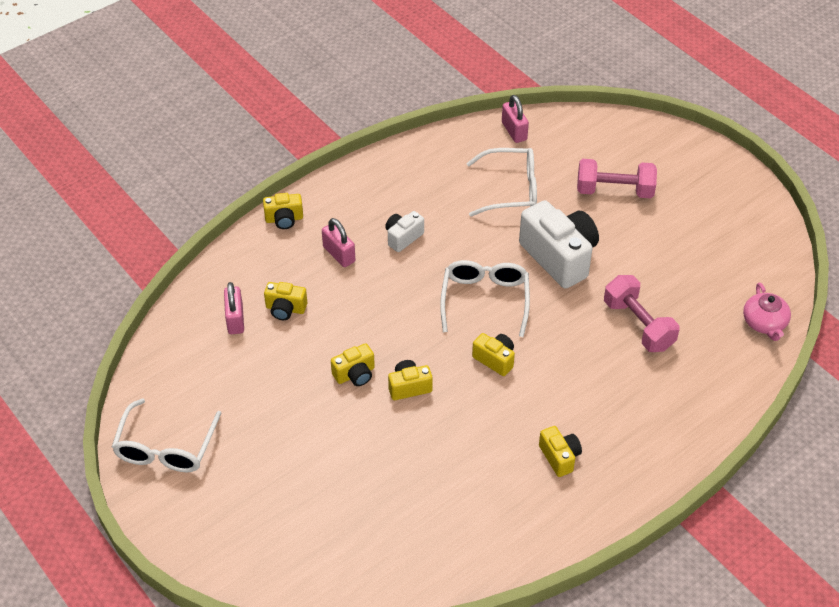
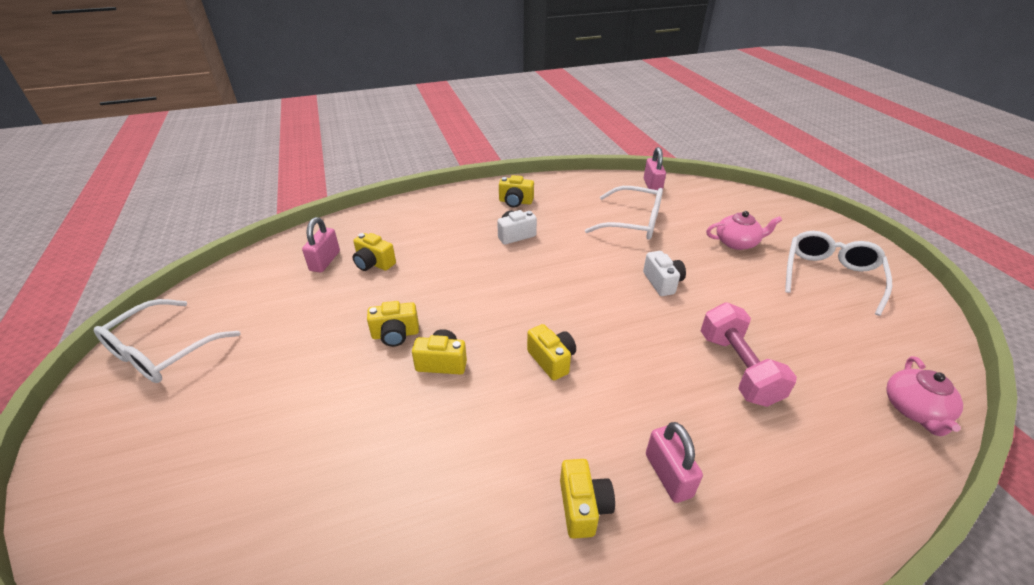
camera: 20 degrees right, 10 degrees down
yellow camera [263,193,303,229] -> yellow camera moved to [499,175,534,207]
pink padlock [322,218,355,267] -> pink padlock moved to [646,422,703,503]
white glasses [440,260,530,337] -> white glasses moved to [785,231,892,316]
white camera [519,200,599,289] -> white camera [643,251,686,296], size x0.50
pink dumbbell [577,159,657,198] -> pink teapot [706,211,782,250]

